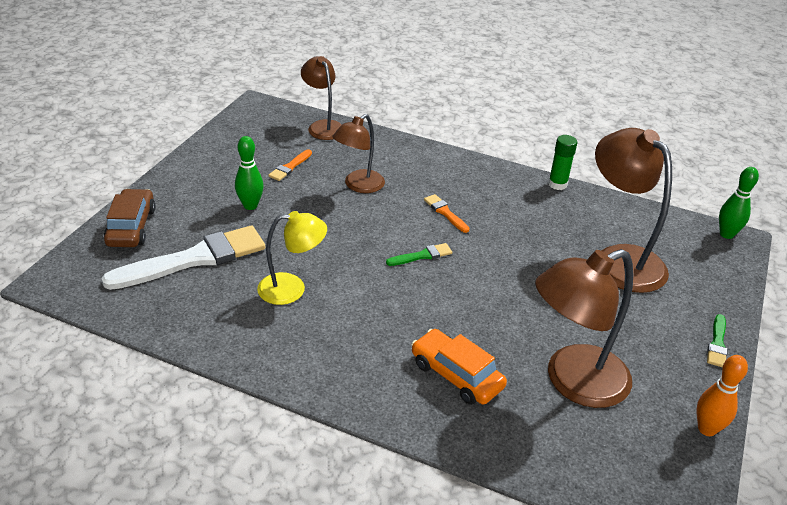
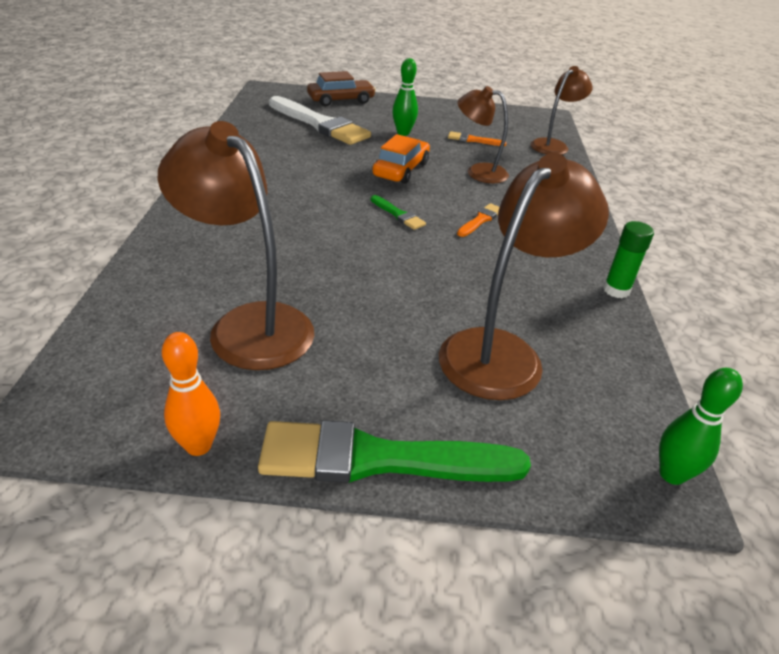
camera: 70 degrees right, 0 degrees up
yellow lamp [257,211,327,305] -> none
orange car [412,329,507,405] -> orange car moved to [372,134,430,184]
green brush [707,314,728,368] -> green brush [258,420,531,483], size x2.27

